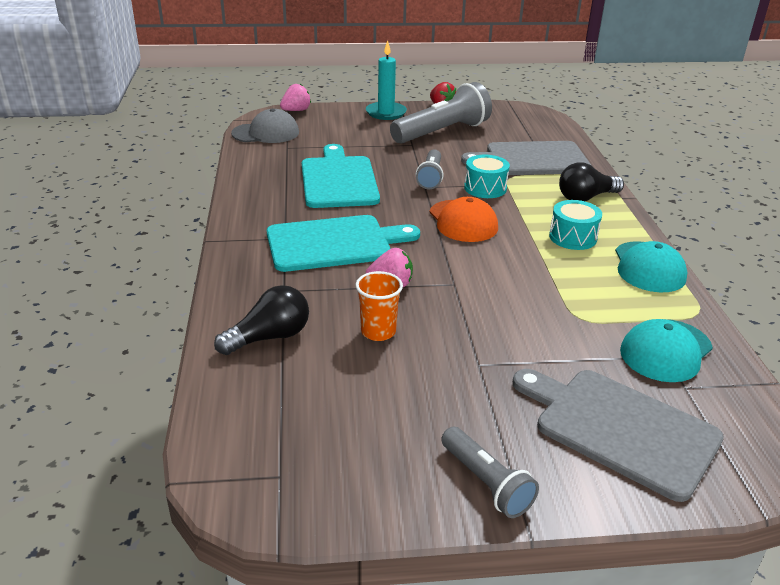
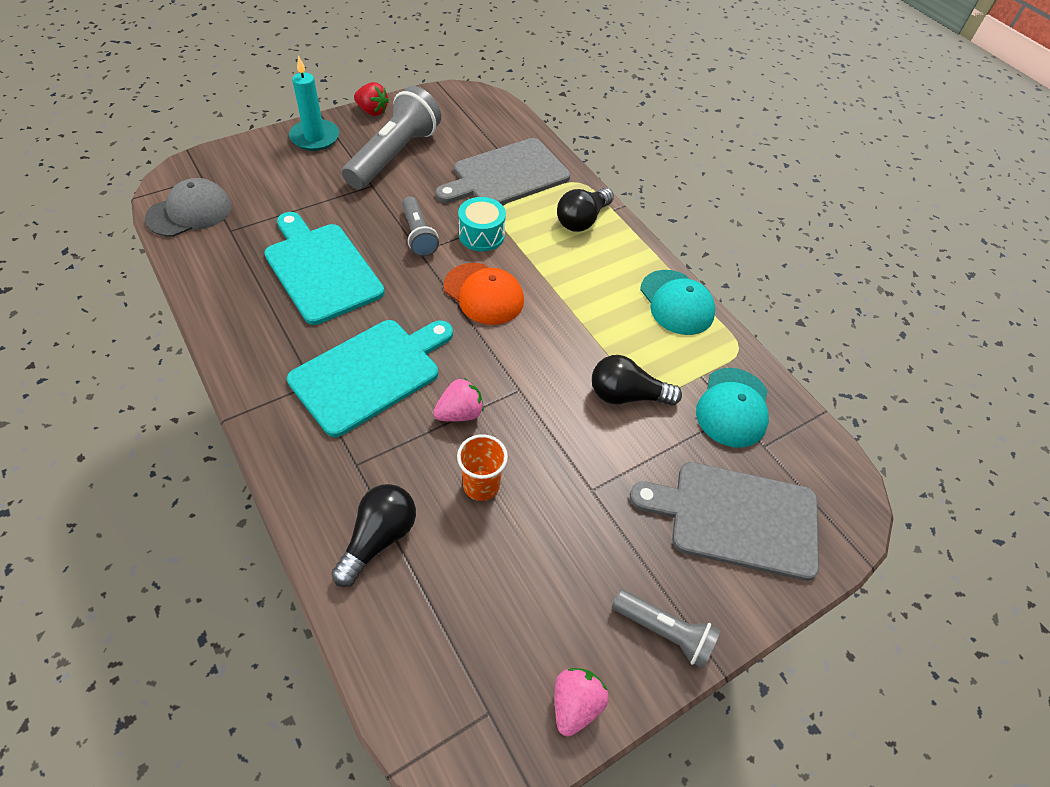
camera: 30 degrees left, 20 degrees up
pink strawberry [280,84,311,111] -> pink strawberry moved to [555,668,609,737]
turquoise drum [549,200,602,250] -> none
none -> black light bulb [592,355,682,406]

